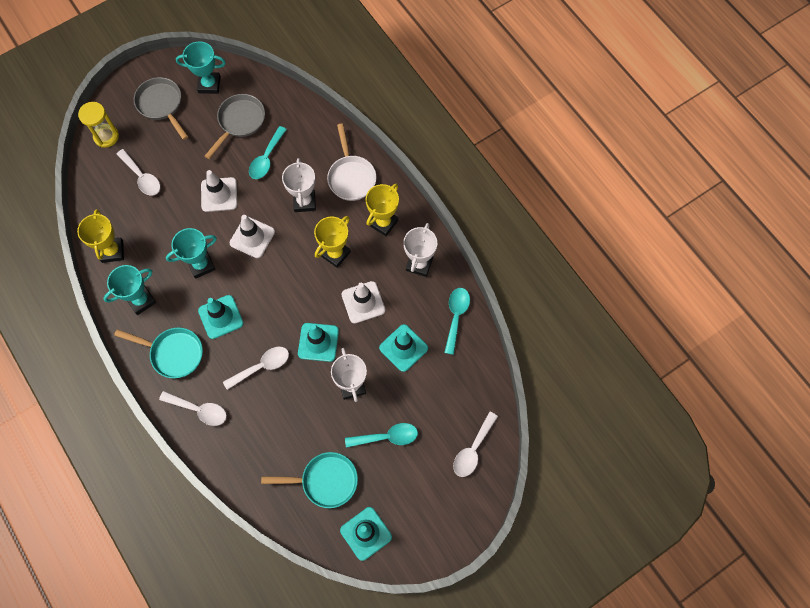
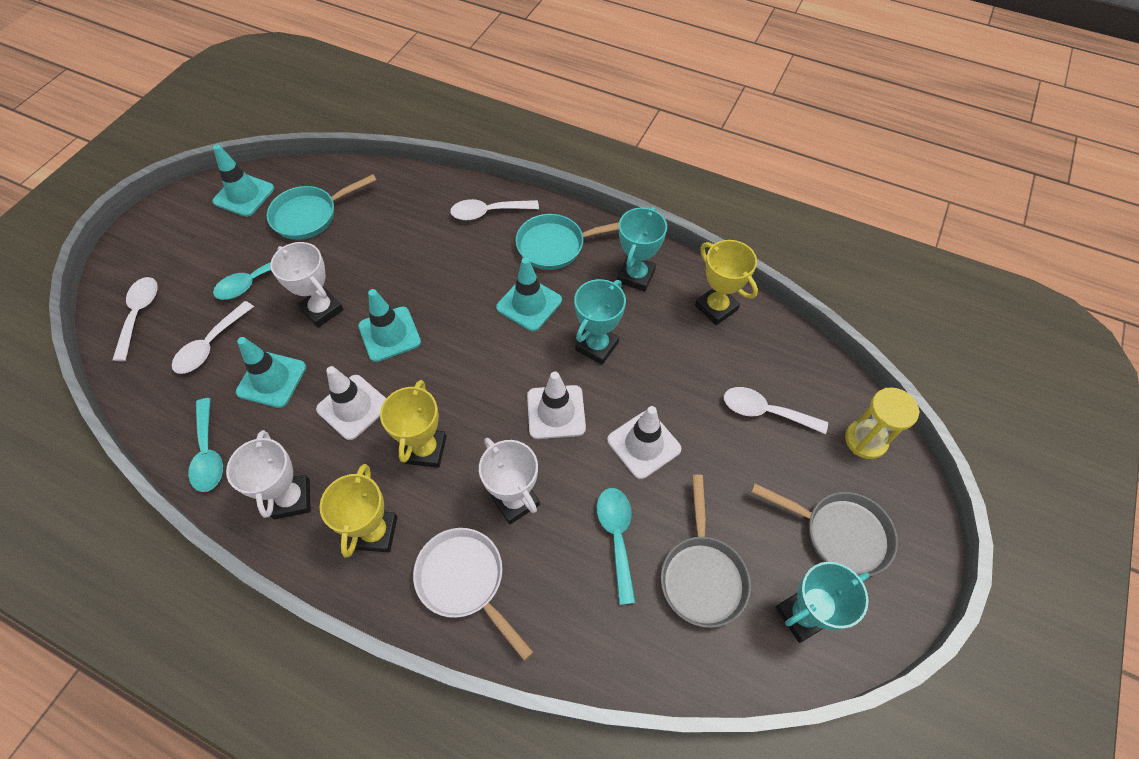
camera: 150 degrees right, 10 degrees down
white spoon [223,347,289,390] -> white spoon moved to [172,301,254,374]

